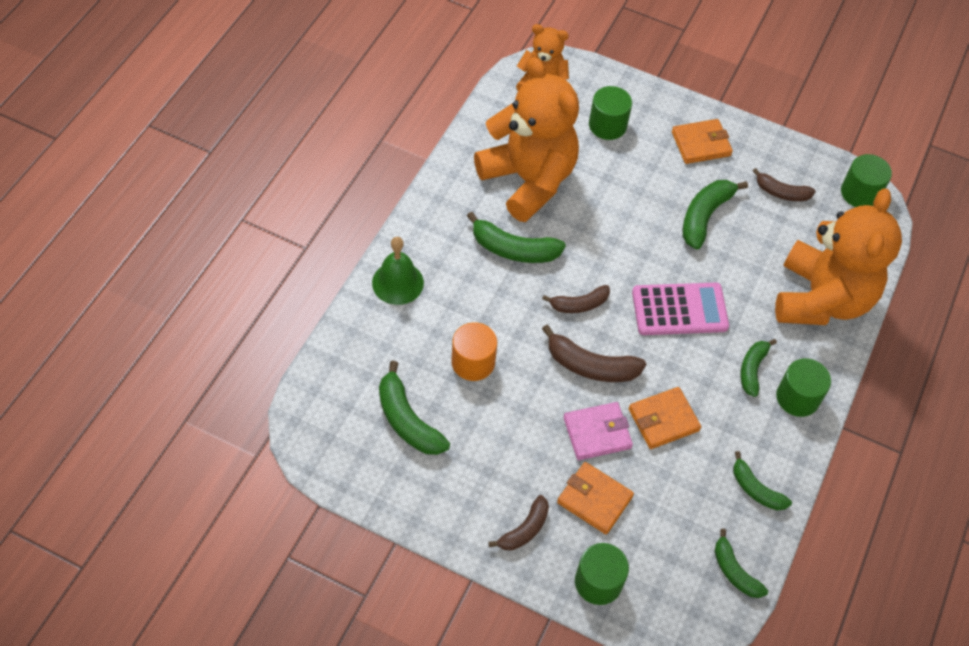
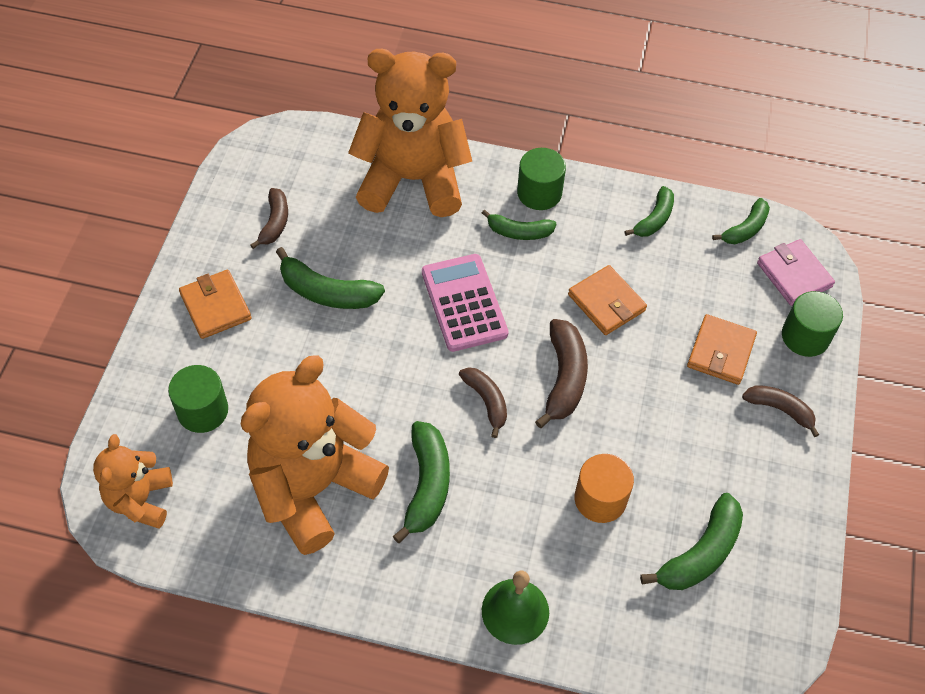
camera: 100 degrees left, 0 degrees up
pink wallet [564,402,633,460] -> pink wallet moved to [757,239,835,306]
green cylinder [841,154,892,207] -> none

